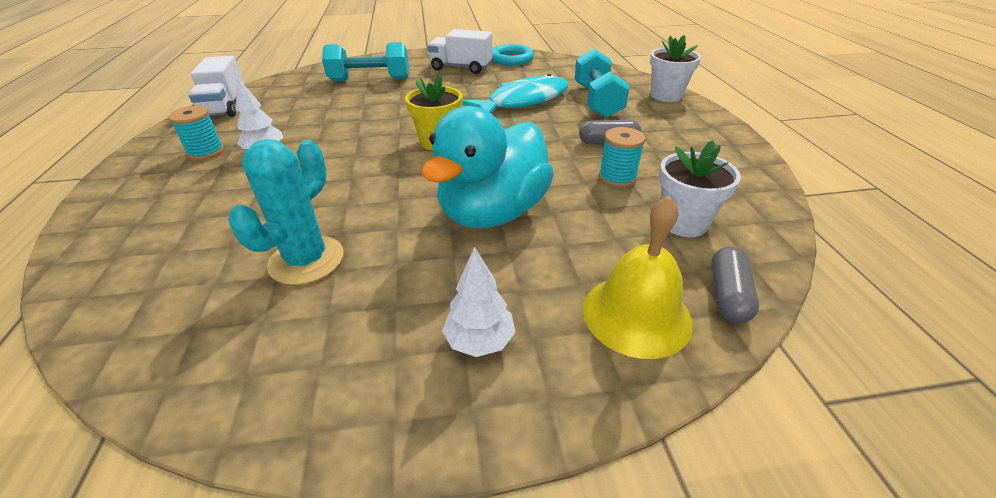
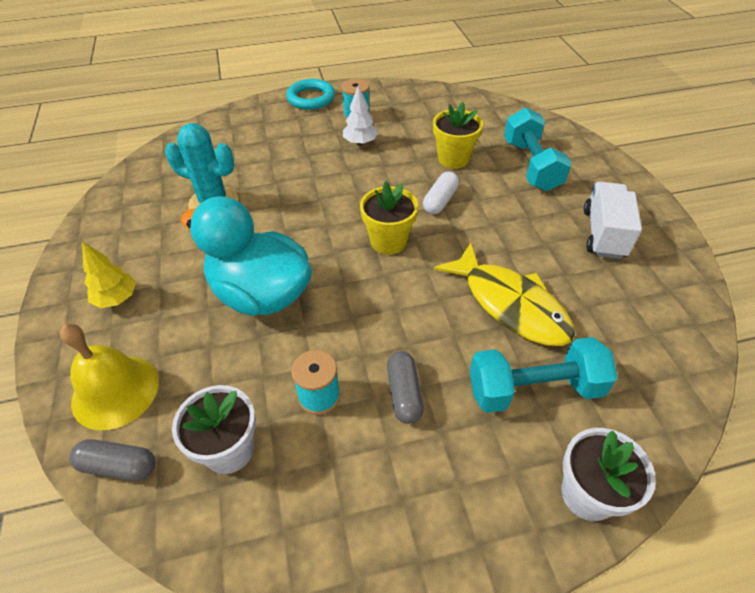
camera: 85 degrees right, 10 degrees up
white truck [189,56,244,117] -> none
white tree [442,246,516,357] -> yellow tree [82,241,136,308]
turquoise fish [462,74,568,114] -> yellow fish [433,242,575,346]
turquoise ring [491,44,534,66] -> turquoise ring moved to [286,79,335,110]
none -> white capsule [423,171,459,214]
none -> yellow flower pot [433,102,483,169]

